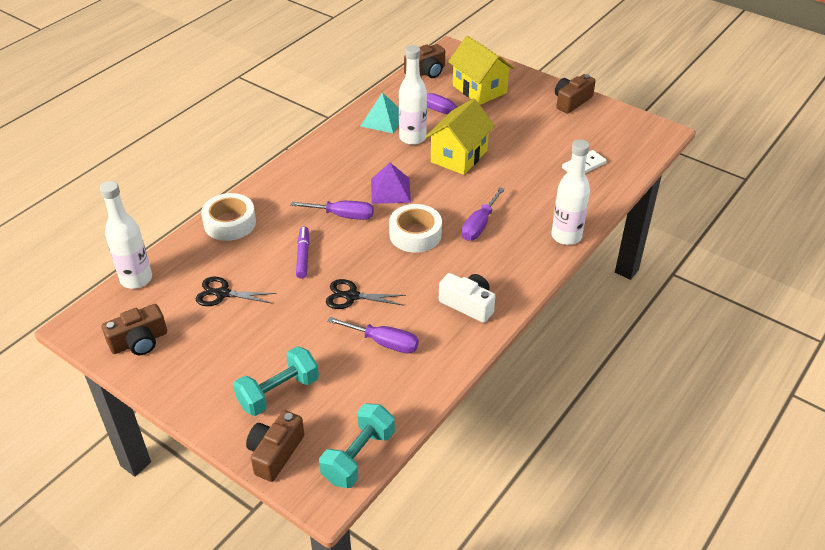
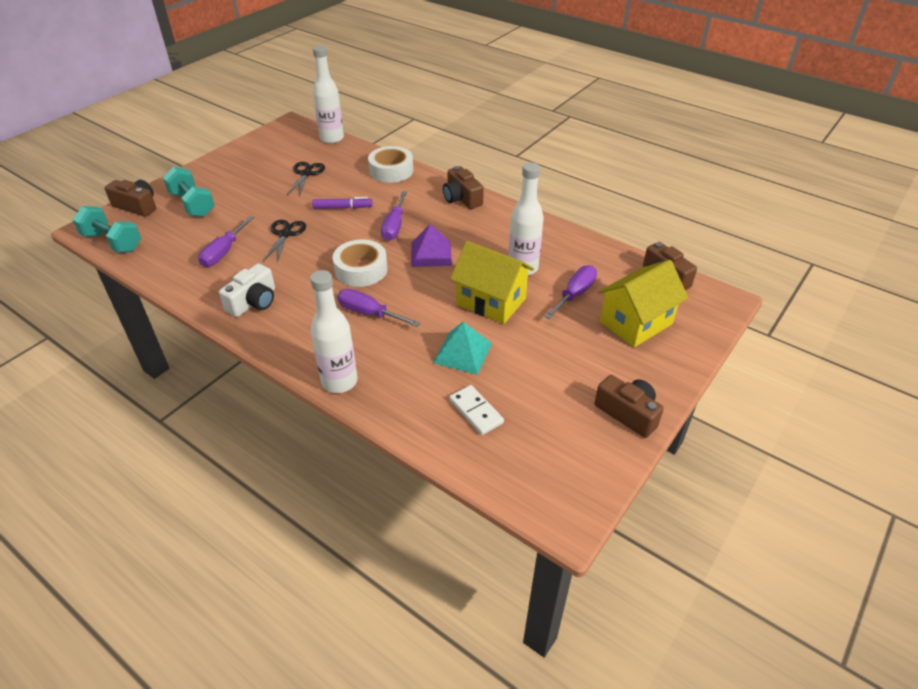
camera: 90 degrees right, 0 degrees up
brown camera [102,304,167,355] -> brown camera moved to [443,166,484,209]
turquoise pyramid [361,92,399,133] -> turquoise pyramid moved to [433,322,492,375]

